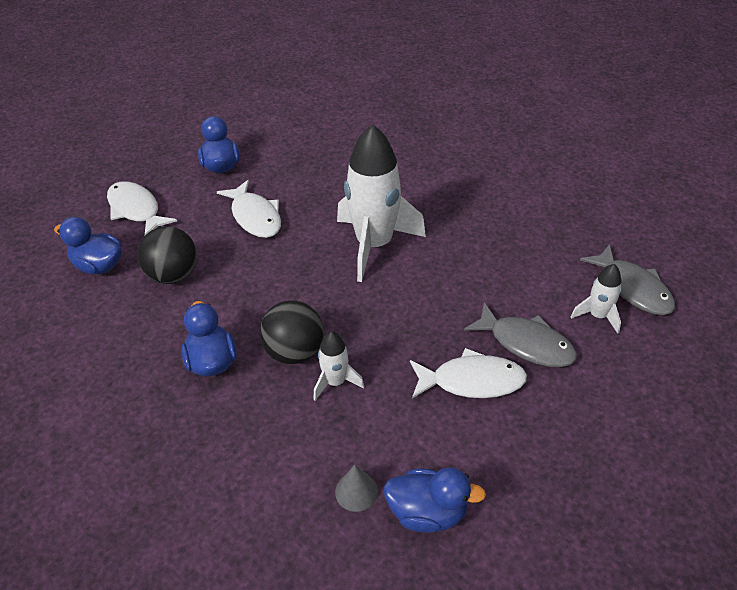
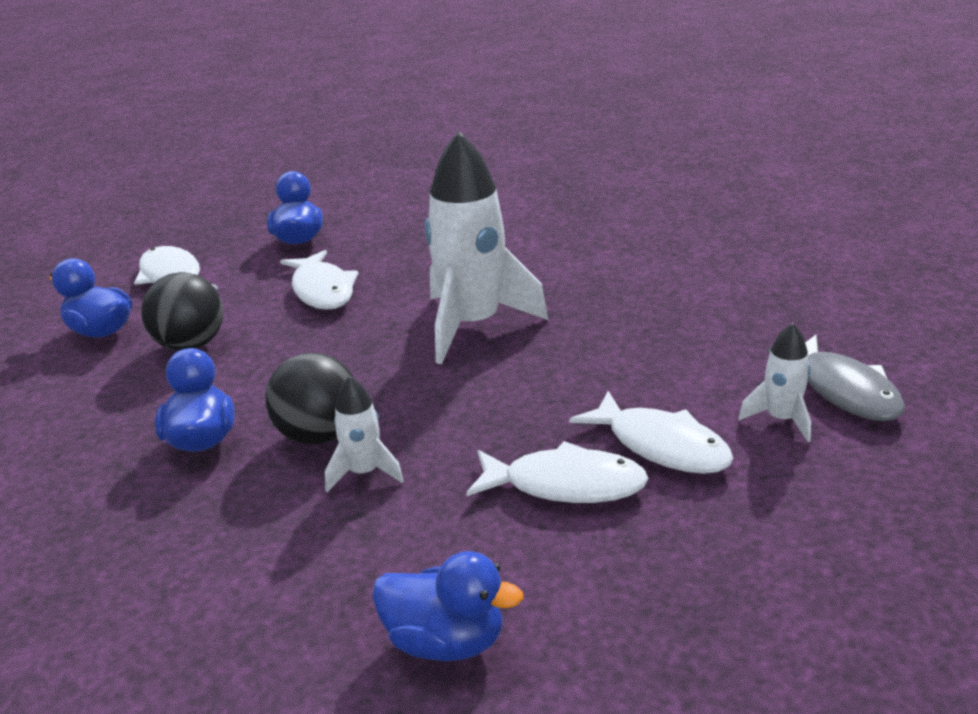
camera: 10 degrees right, 15 degrees down
grey cone [335,465,378,512] -> none
grey fish [464,302,577,367] -> white fish [569,391,733,474]

